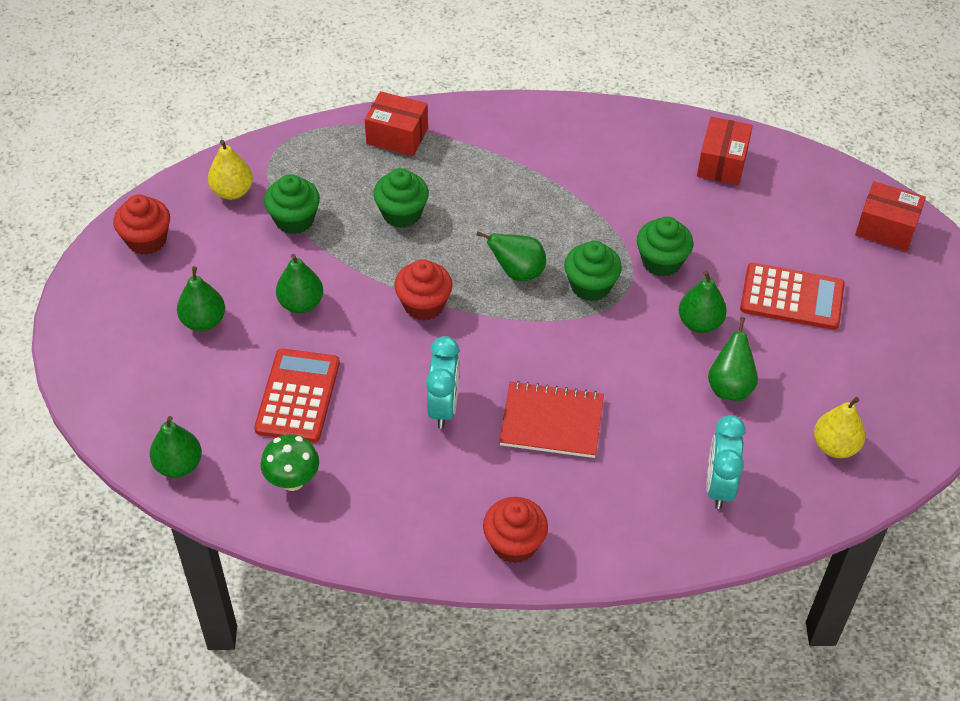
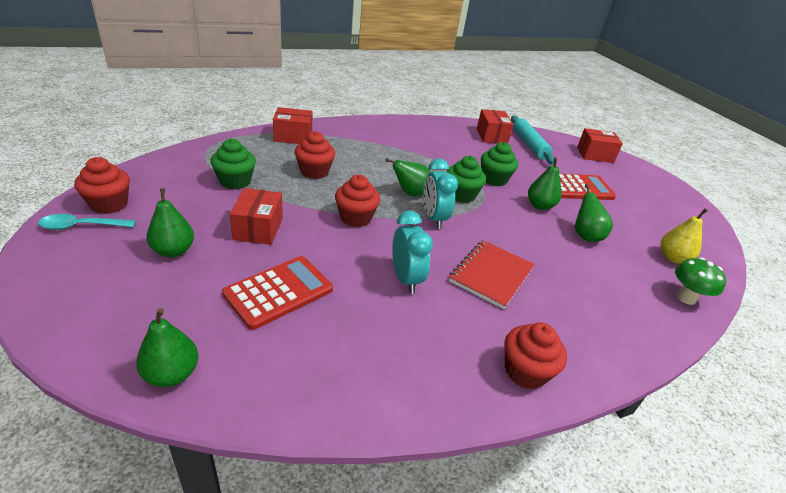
camera: 25 degrees left, 15 degrees down
yellow pear [208,140,253,200] -> none
red calculator [254,348,340,442] -> red calculator turned 60 degrees clockwise [222,256,333,330]
green mushroom [261,434,319,491] -> green mushroom moved to [675,258,726,305]
green pear [276,254,323,313] -> red box [230,188,283,245]
green cupcake [373,168,429,228] -> red cupcake [295,131,335,179]
red notebook [499,381,604,458] -> red notebook turned 45 degrees counterclockwise [449,240,535,309]
turquoise clock [707,415,746,509] -> turquoise clock moved to [423,159,458,229]
none -> turquoise spoon [38,214,136,230]
none -> turquoise rolling pin [511,116,554,165]

